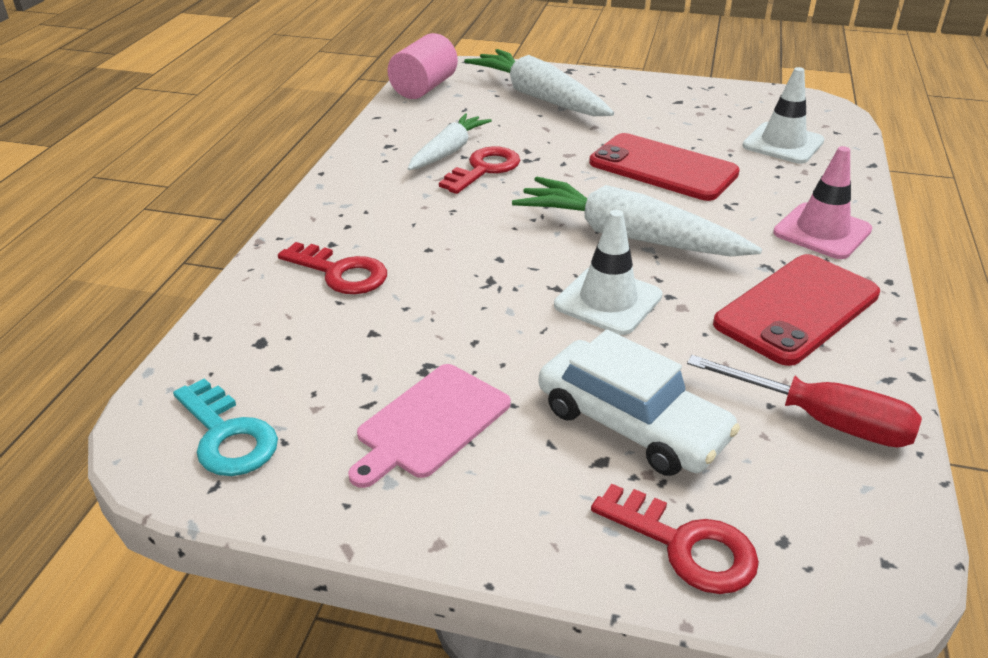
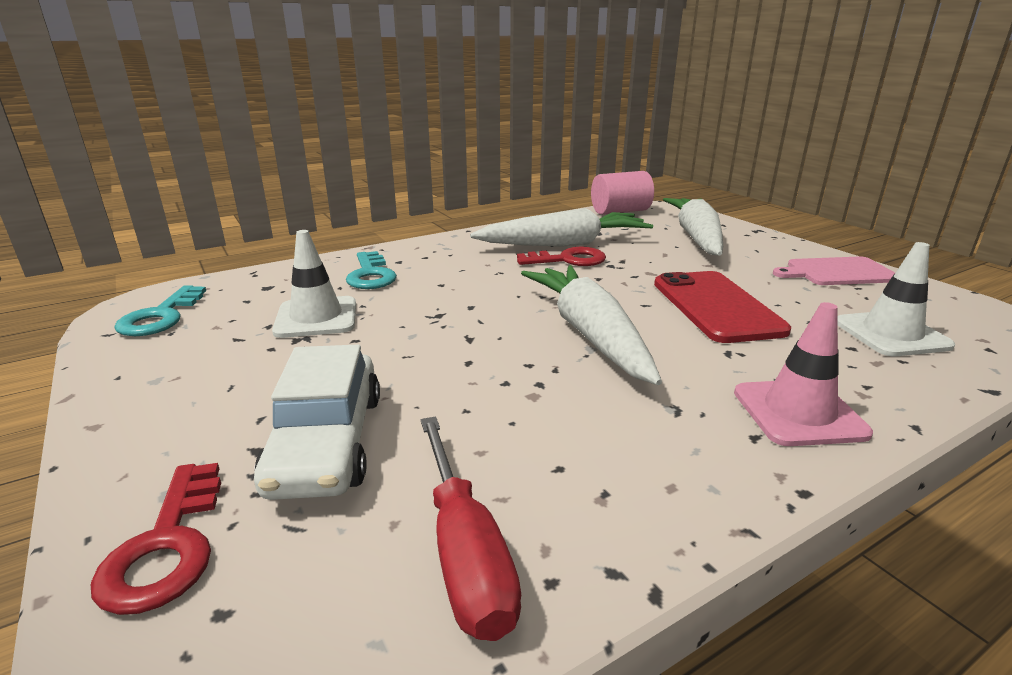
camera: 45 degrees right, 10 degrees down
red key [278,242,387,294] -> turquoise key [346,251,397,289]
pink cutting board [348,364,511,488] -> pink cutting board moved to [772,256,895,285]
white carrot [408,113,492,170] -> white carrot [470,208,653,247], size x1.62
white traffic cone [554,210,662,335] -> white traffic cone moved to [272,230,356,338]
red phone [713,254,880,366] -> none

